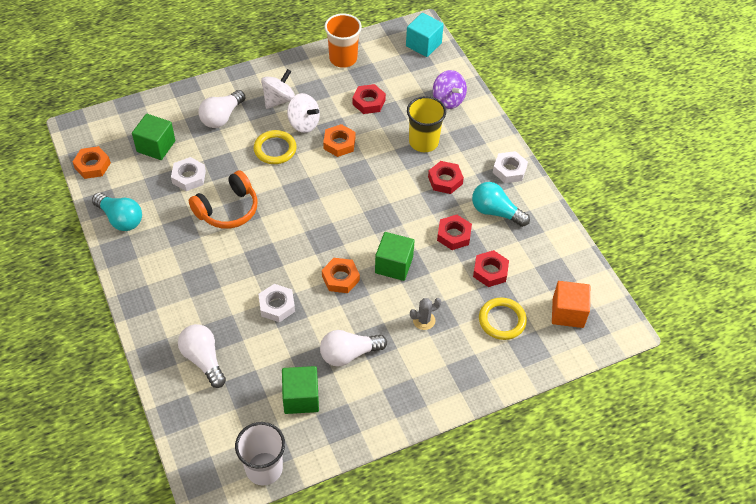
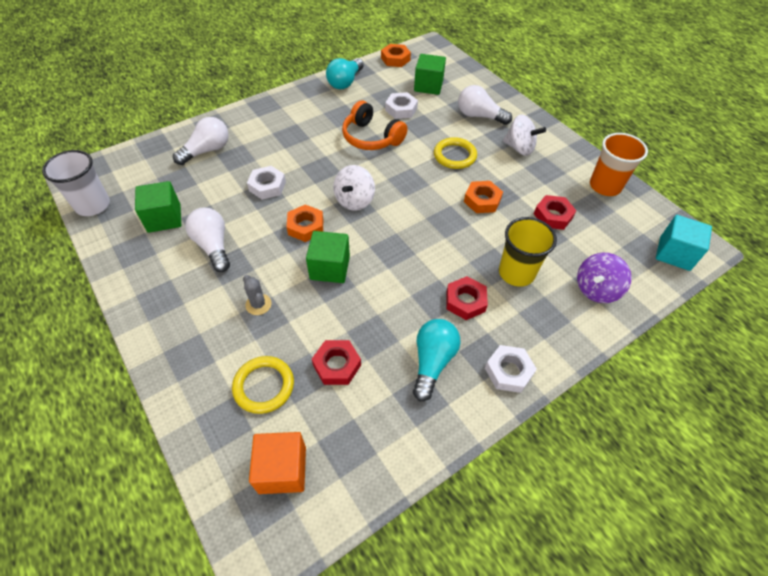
camera: 80 degrees right, 0 degrees up
white spinning top [287,93,320,133] -> white spinning top moved to [333,165,375,211]
red nut [437,215,472,250] -> none

